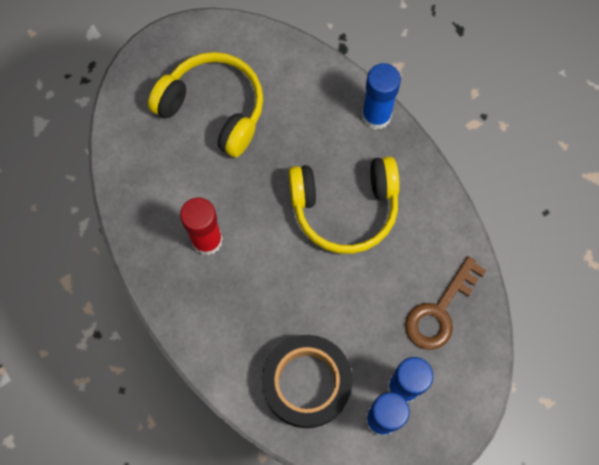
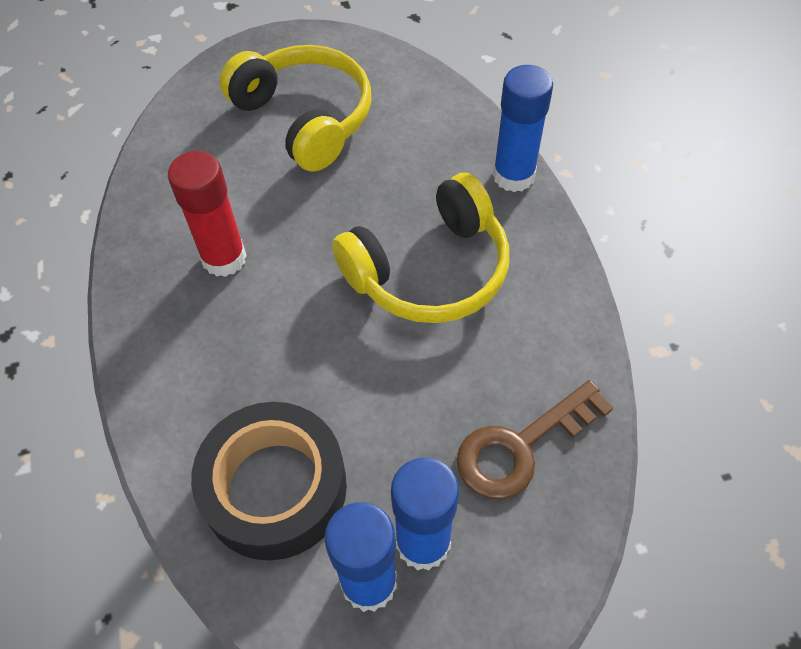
camera: 20 degrees right, 15 degrees down
yellow headphones [288,156,400,254] -> yellow headphones turned 45 degrees counterclockwise [332,173,509,323]

